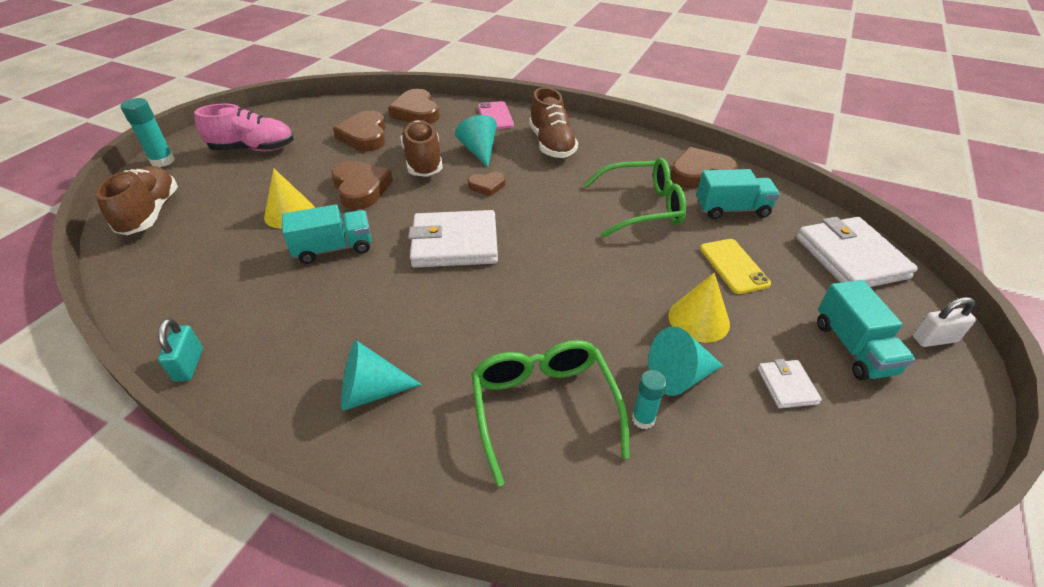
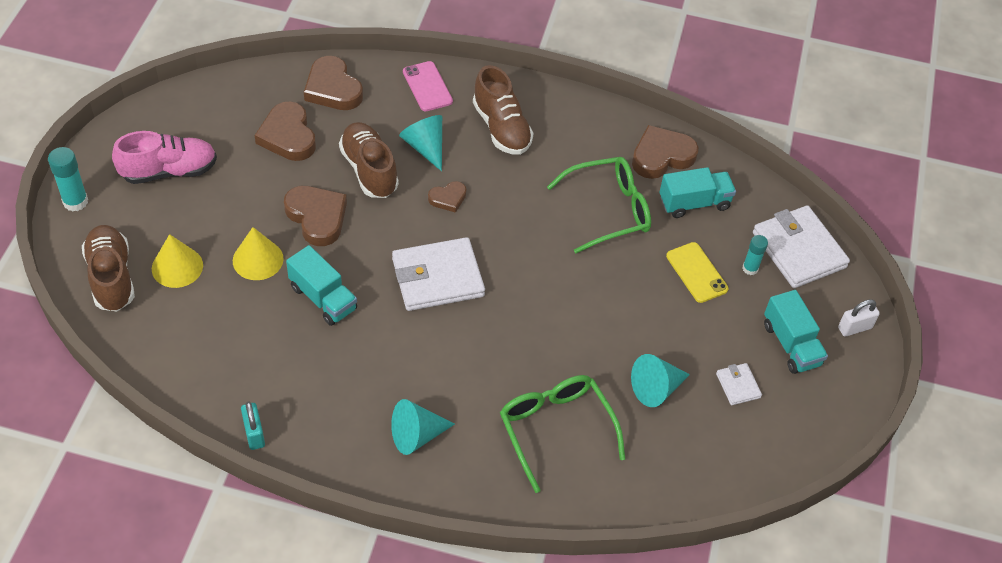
camera: 15 degrees left, 10 degrees up
turquoise truck [282,204,371,264] -> turquoise truck turned 75 degrees clockwise [286,245,357,326]
turquoise glue stick [632,370,667,429] -> turquoise glue stick moved to [742,235,768,275]
yellow cone [669,273,730,343] -> yellow cone moved to [152,234,203,288]

